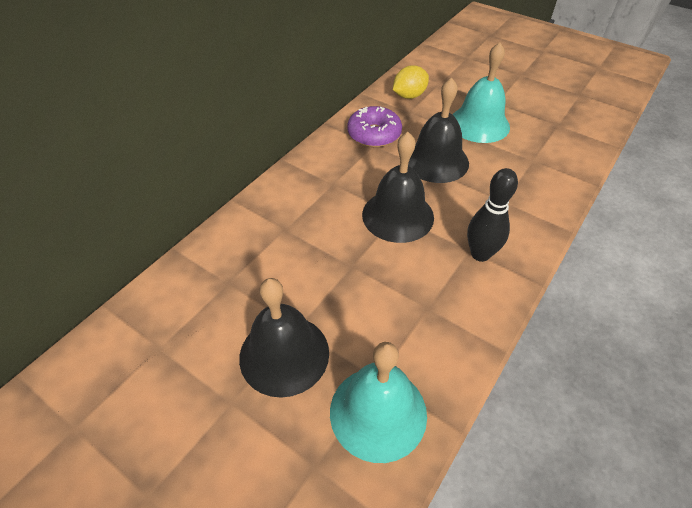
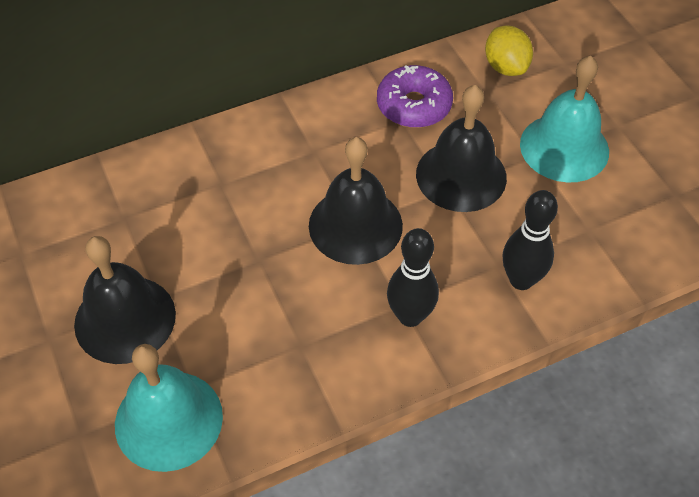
camera: 30 degrees right, 5 degrees up
yellow lemon [393,65,429,99] -> yellow lemon turned 75 degrees clockwise [485,25,533,76]
none -> black bowling pin [503,190,558,290]

